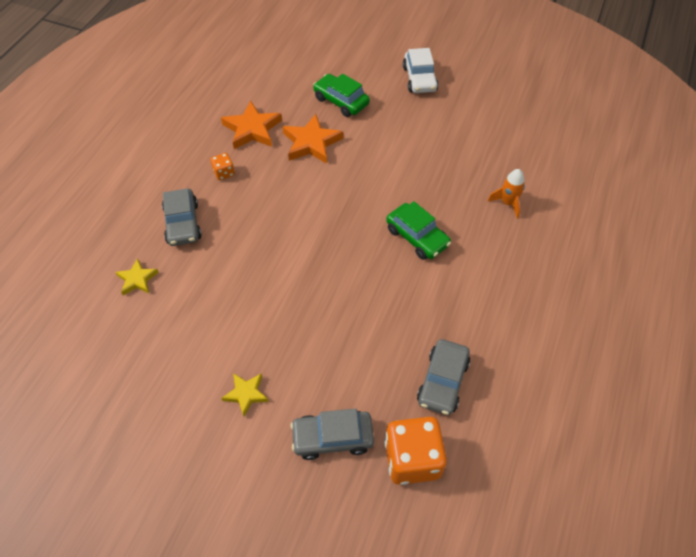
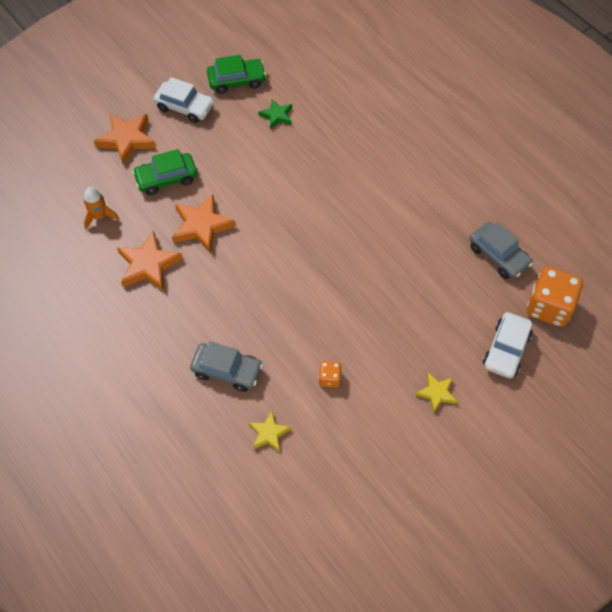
camera: 60 degrees left, 5 degrees up
orange dice [211,153,235,180] -> orange dice moved to [319,361,341,387]
grey car [290,408,374,460] -> white car [483,312,533,379]
green car [386,201,451,260] -> green car moved to [207,55,266,94]
orange rocket [488,169,525,219] -> orange rocket moved to [84,187,119,230]
none -> orange star [94,113,156,165]
none -> green star [258,99,292,129]

